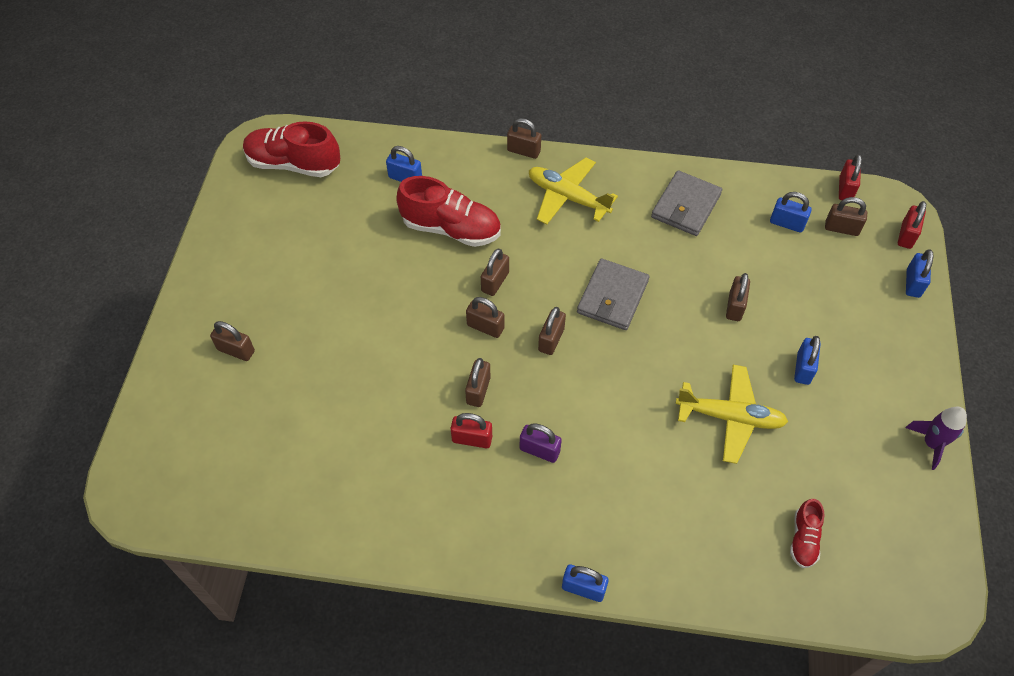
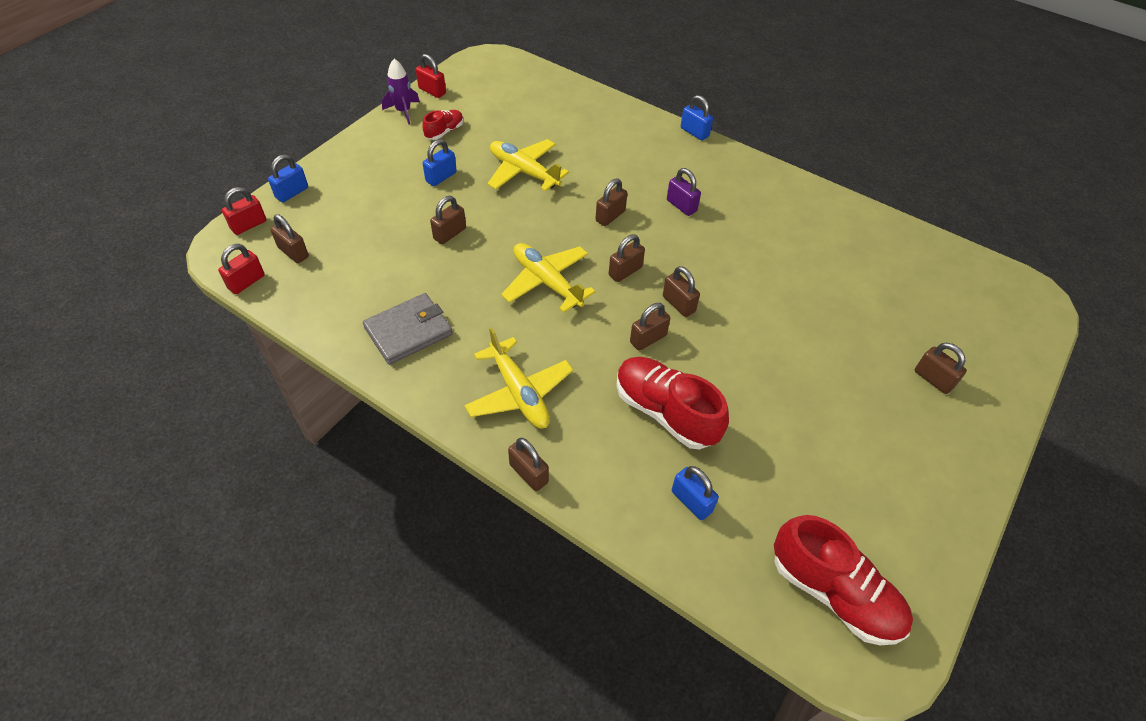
camera: 155 degrees left, 5 degrees down
red padlock [451,413,492,448] -> red padlock moved to [416,54,446,98]
brown padlock [465,358,491,407] -> brown padlock moved to [596,178,627,226]
grey wallet [577,259,649,330] -> yellow plane [501,243,596,313]
blue padlock [770,192,812,233] -> none
red shoe [790,499,824,568] -> red shoe moved to [422,110,463,140]

